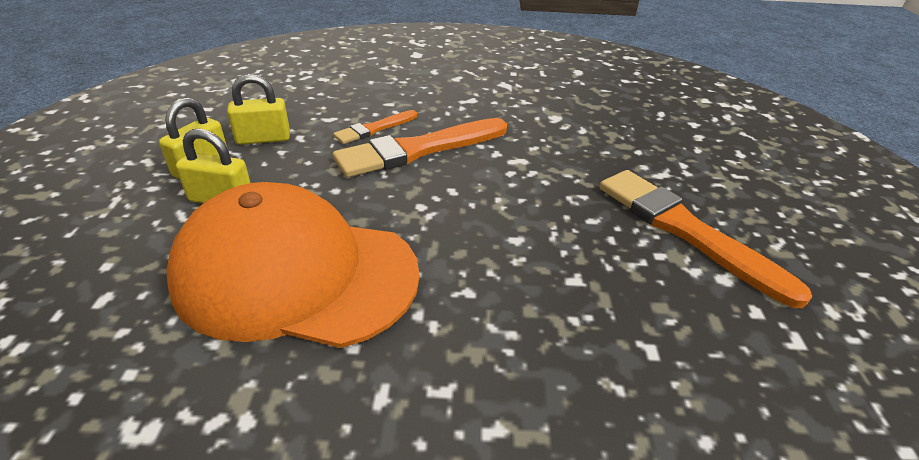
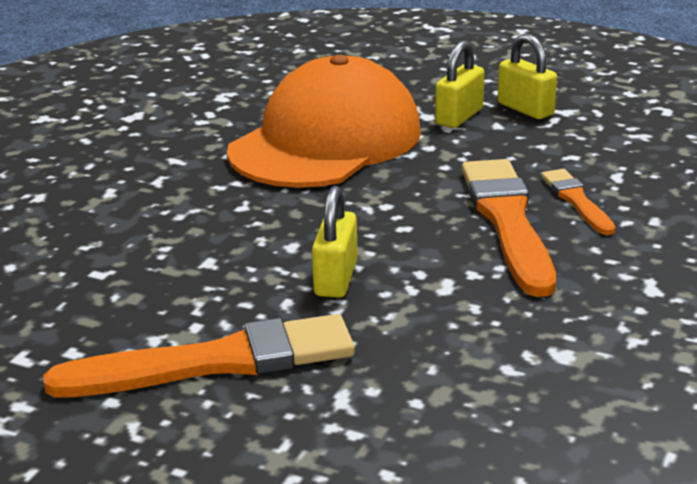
camera: 115 degrees right, 10 degrees down
yellow padlock [227,74,290,145] -> yellow padlock moved to [312,186,358,298]

